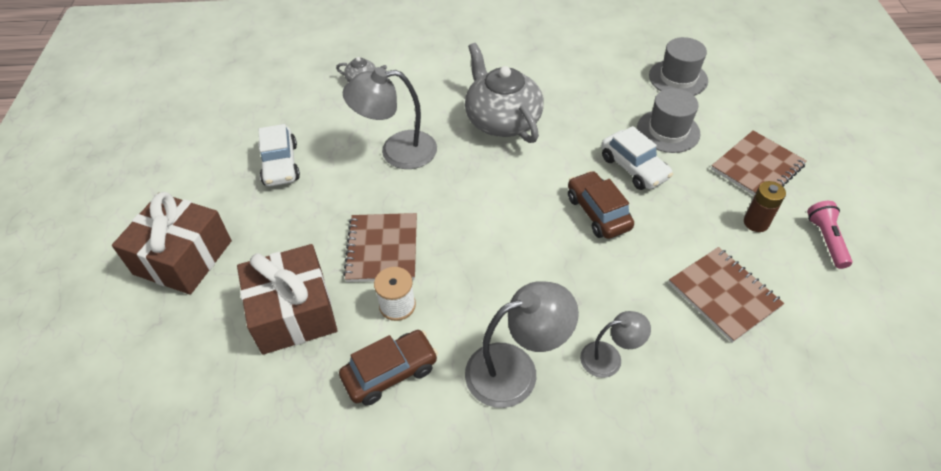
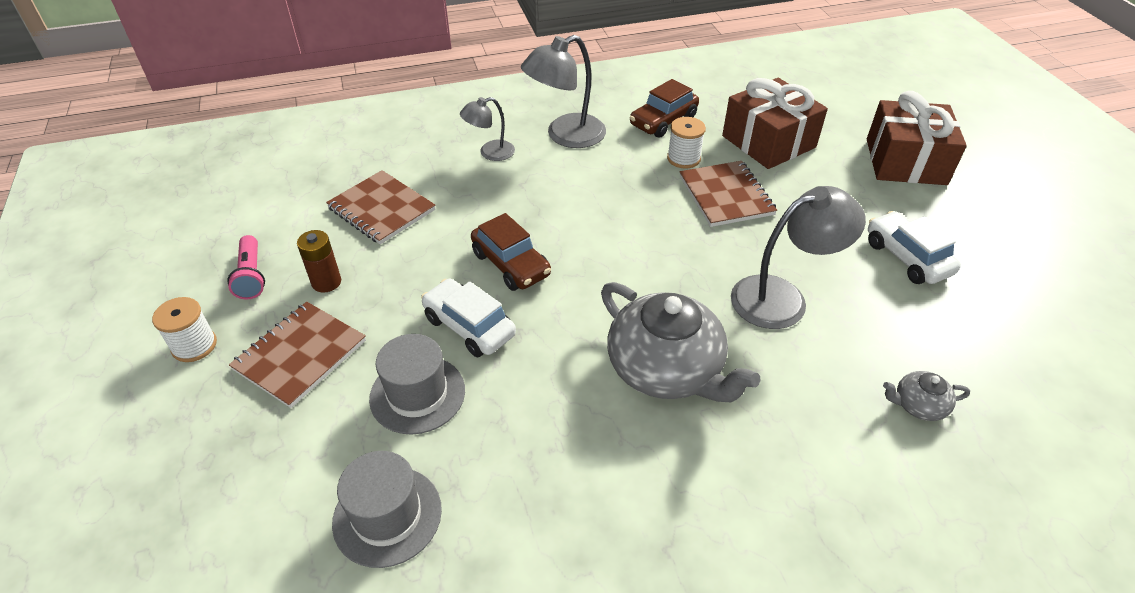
camera: 165 degrees right, 5 degrees down
none -> white spool [152,297,217,362]

